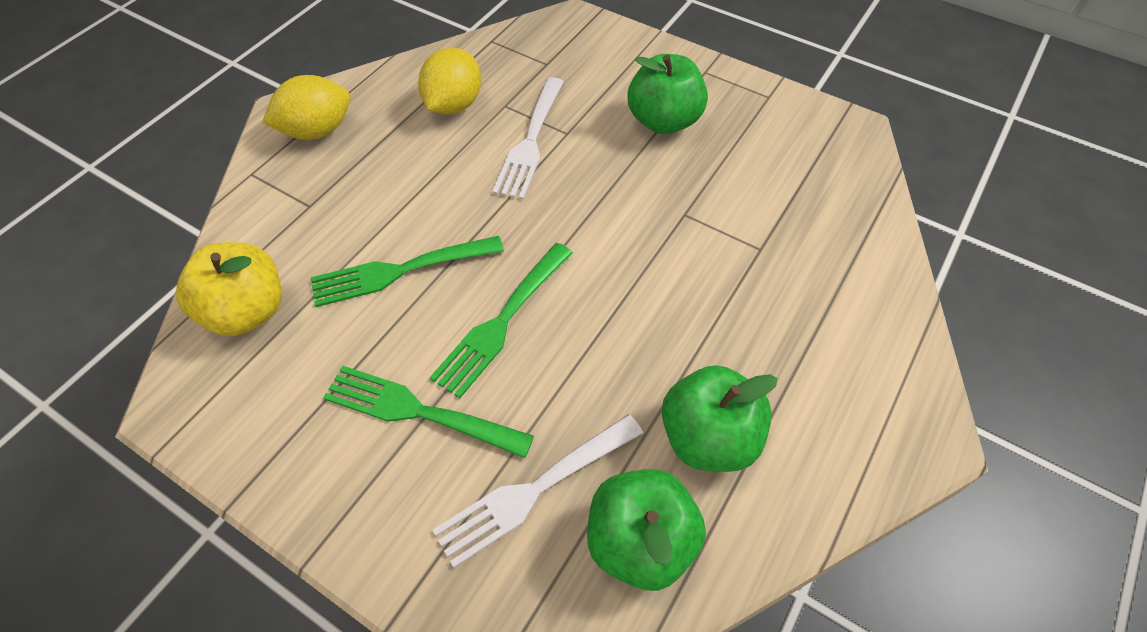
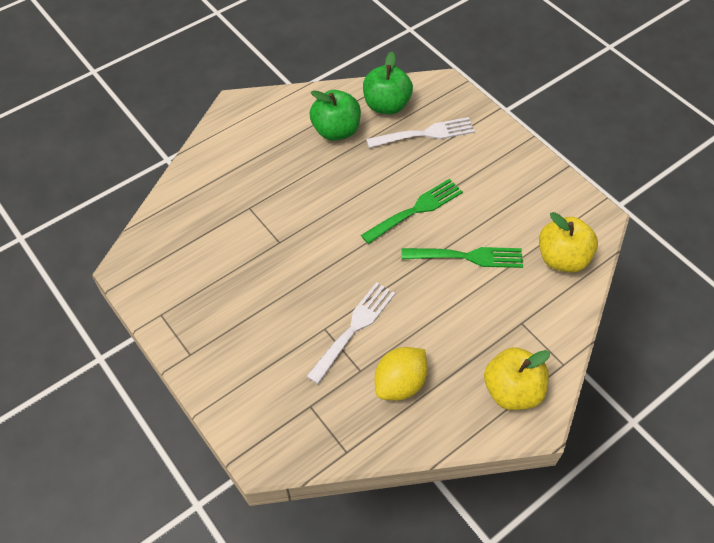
camera: 160 degrees left, 0 degrees up
yellow lemon [262,75,351,140] -> yellow apple [484,347,550,410]
green fork [323,365,534,458] -> none
green apple [628,54,708,134] -> none

